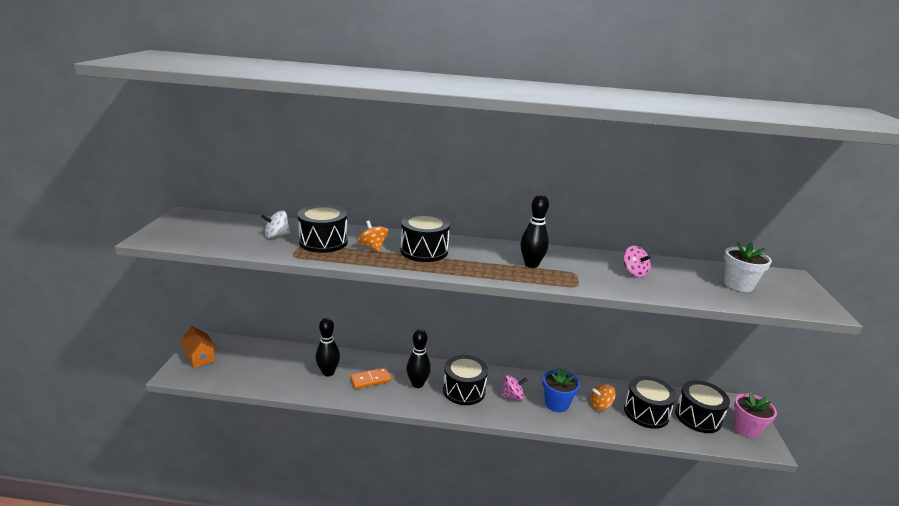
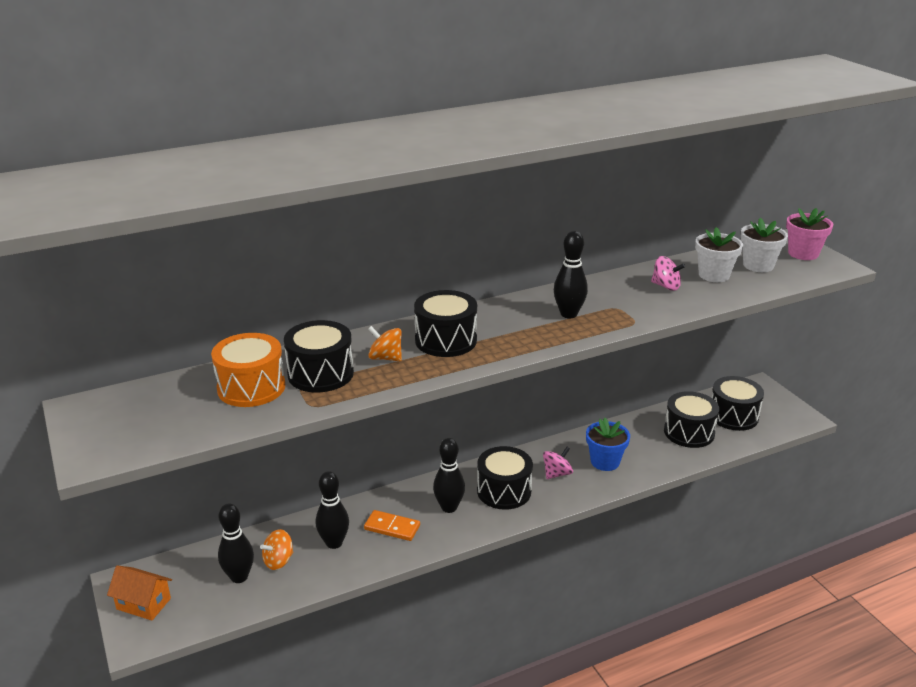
camera: 30 degrees left, 5 degrees up
white spinning top [261,210,290,238] -> orange drum [211,333,285,407]
orange domino [350,367,392,389] -> orange domino turned 75 degrees clockwise [364,510,420,541]
orange spinning top [590,384,616,410] -> orange spinning top moved to [260,529,293,570]
pink flower pot [734,391,777,438] -> pink flower pot moved to [786,208,833,260]
none -> black bowling pin [218,503,254,583]
none -> white flower pot [695,227,743,282]

